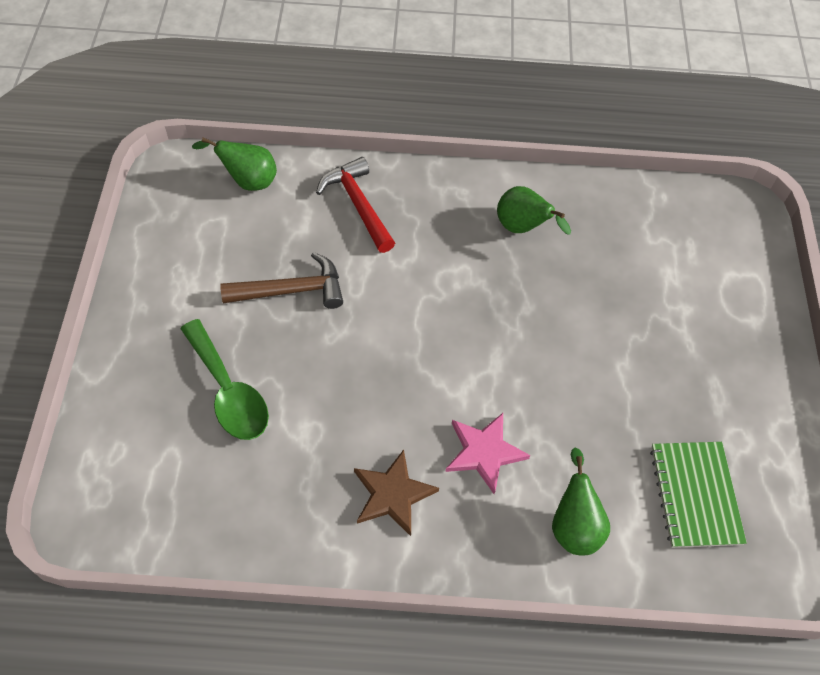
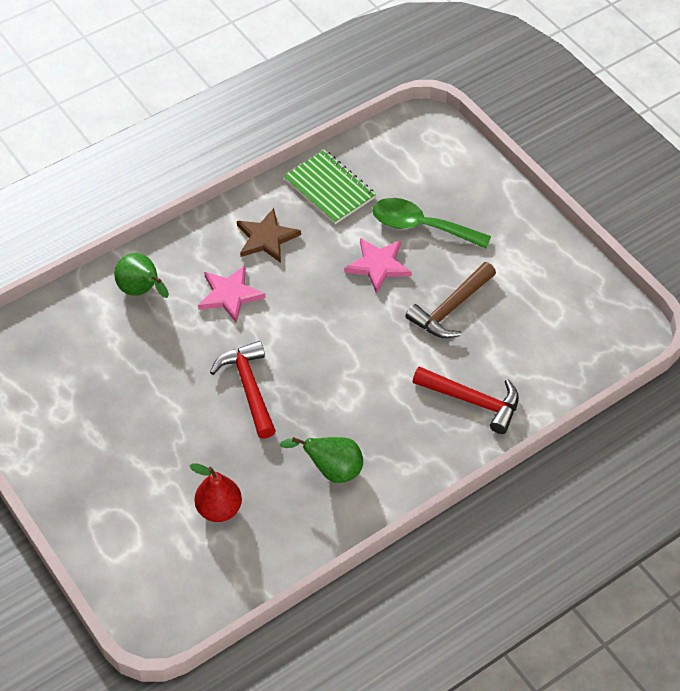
camera: 145 degrees right, 5 degrees down
green pear [192,137,277,191] -> none
green notebook [650,442,747,548] -> green notebook moved to [284,150,376,224]
none -> red pear [189,463,242,522]
none -> red hammer [210,341,276,439]
none -> pink star [344,238,412,293]

